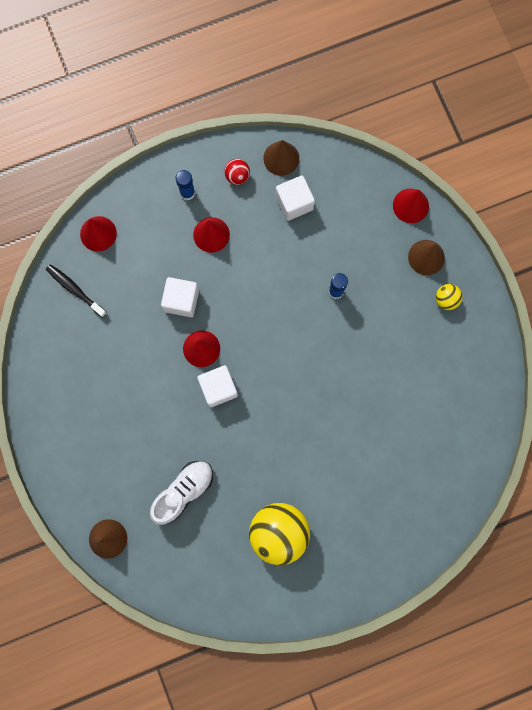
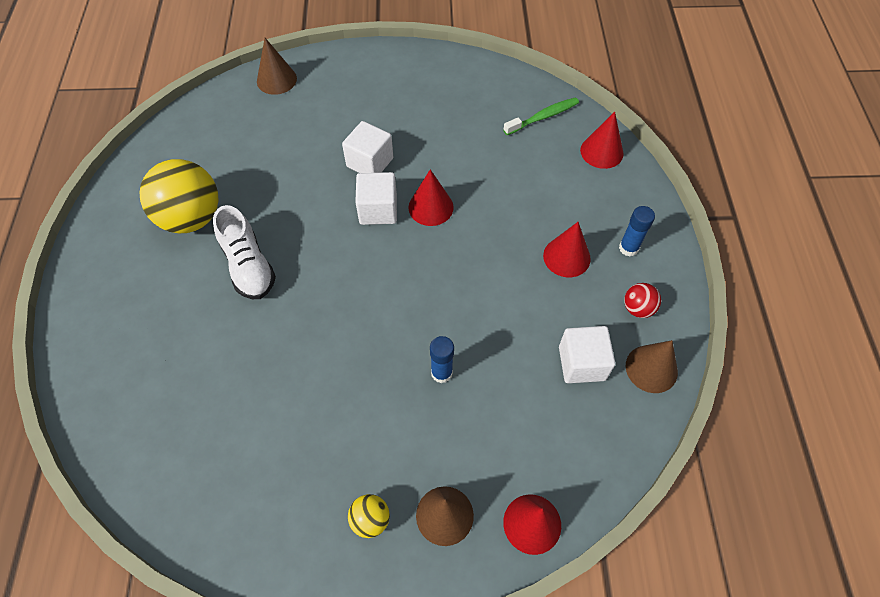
camera: 110 degrees right, 20 degrees down
black toothbrush [46,264,107,318] -> green toothbrush [503,97,579,135]
white shoe [150,461,213,525] -> white shoe moved to [213,205,276,299]
white cube [161,277,199,317] -> white cube moved to [342,121,393,173]

